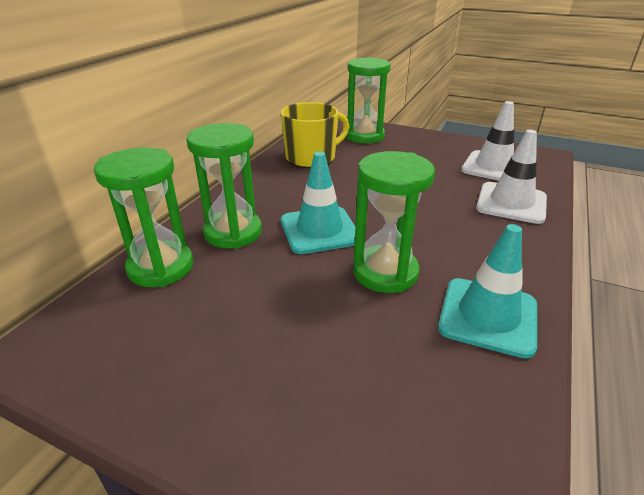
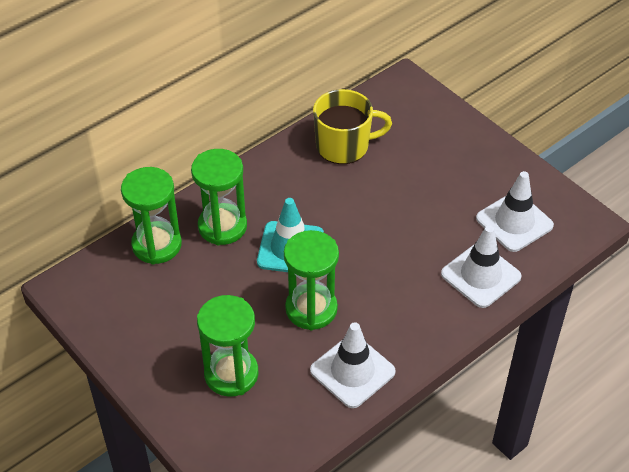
camera: 25 degrees right, 15 degrees up
green hourglass [346,57,391,143] -> green hourglass moved to [197,295,259,397]
turquoise traffic cone [438,224,537,359] -> white traffic cone [310,322,396,408]

